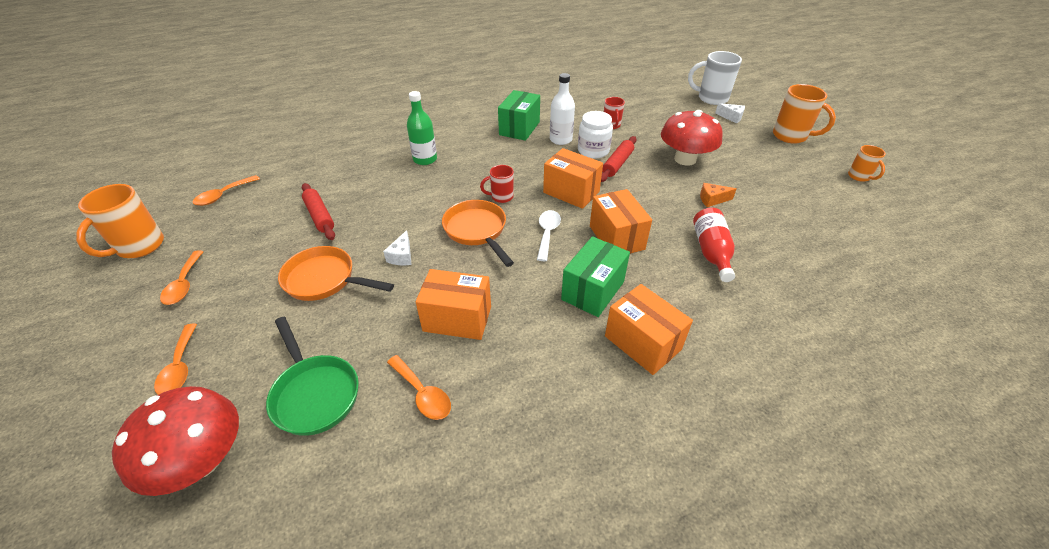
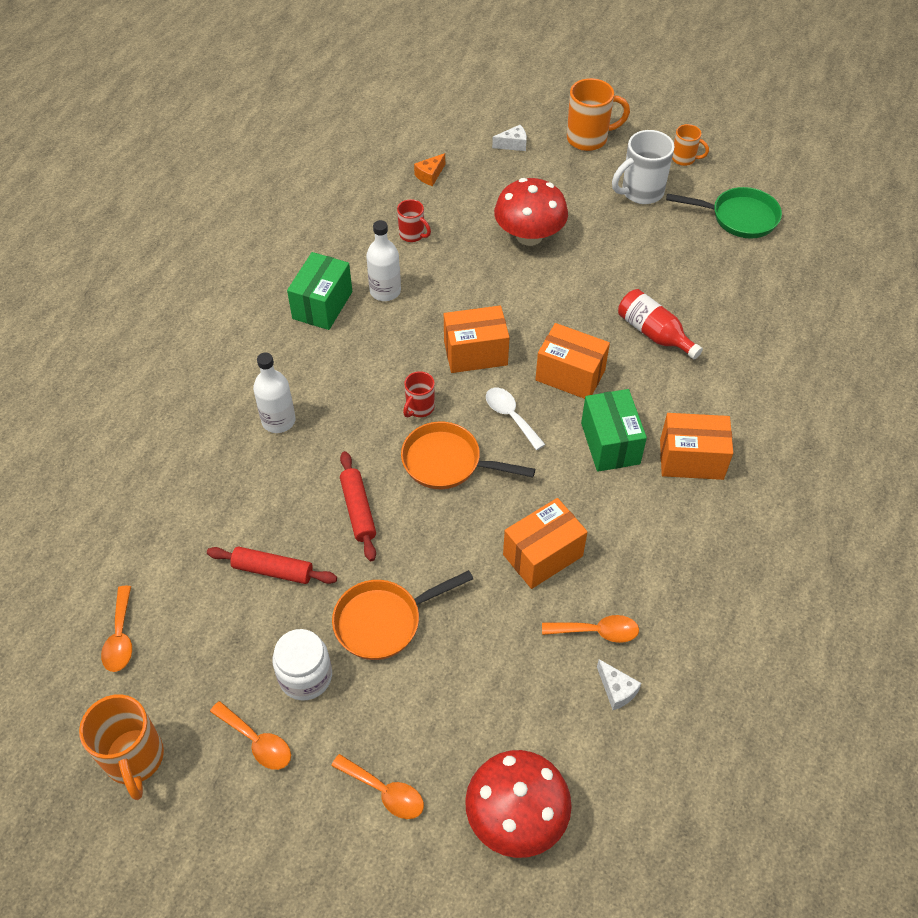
camera: 45 degrees left, 10 degrees up
green pan [266,317,359,436] -> green pan moved to [666,187,782,239]
white cheese [383,230,412,265] -> white cheese moved to [597,659,641,710]
green bottle [407,91,437,165] -> white bottle [253,353,296,433]
green box [498,90,540,141] -> green box turned 45 degrees clockwise [287,252,352,330]
white jar [578,111,613,158] -> white jar moved to [272,629,332,701]
red rolling pin [601,136,637,182] -> red rolling pin moved to [340,451,376,561]
white mug [688,51,742,105] -> white mug moved to [612,130,674,204]
orange cheese [700,183,736,207] -> orange cheese moved to [414,153,445,186]

